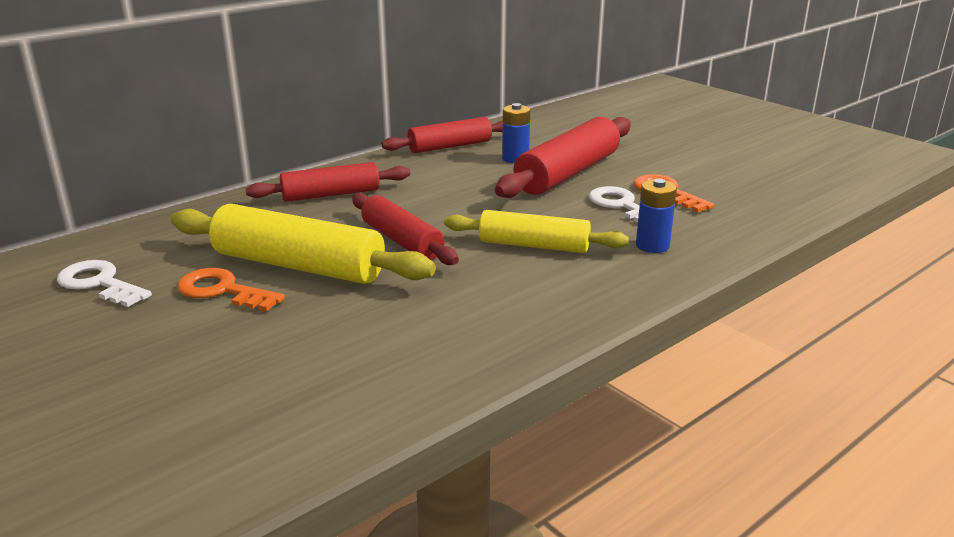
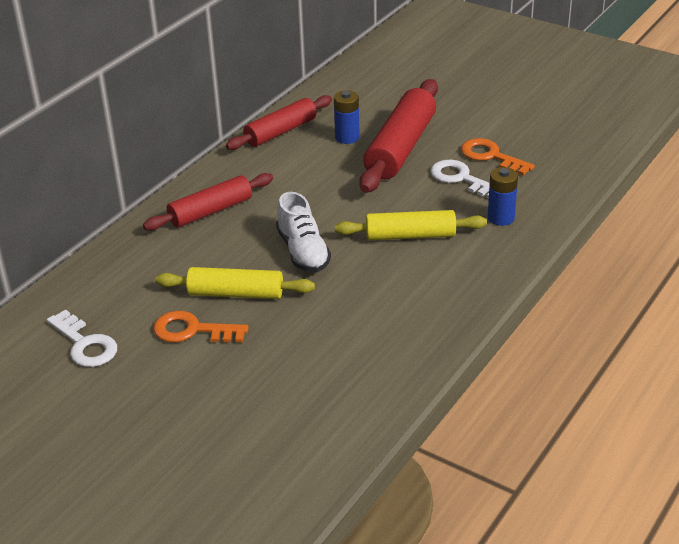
camera: 15 degrees left, 10 degrees up
white key [57,260,152,307] -> white key turned 150 degrees counterclockwise [47,310,117,367]
yellow rolling pin [171,204,436,284] -> yellow rolling pin [155,267,315,299], size x0.65
red rolling pin [352,193,459,265] -> white shoe [276,192,331,272]

